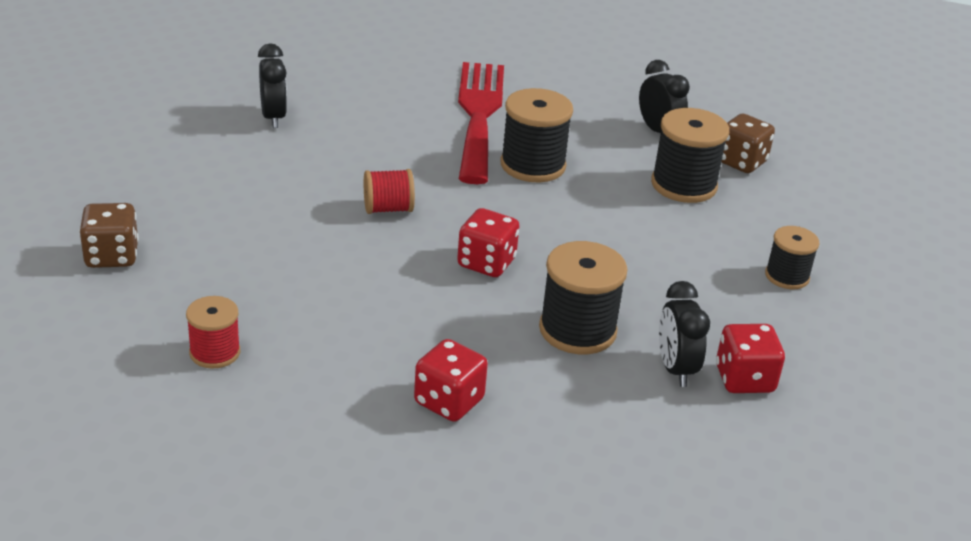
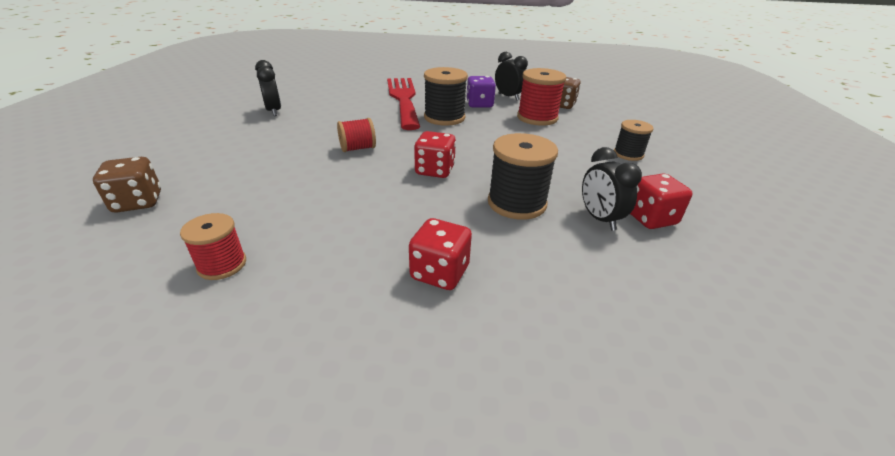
camera: 10 degrees left, 0 degrees up
black spool [651,108,729,203] -> red spool [517,68,566,125]
none -> purple dice [466,76,496,108]

